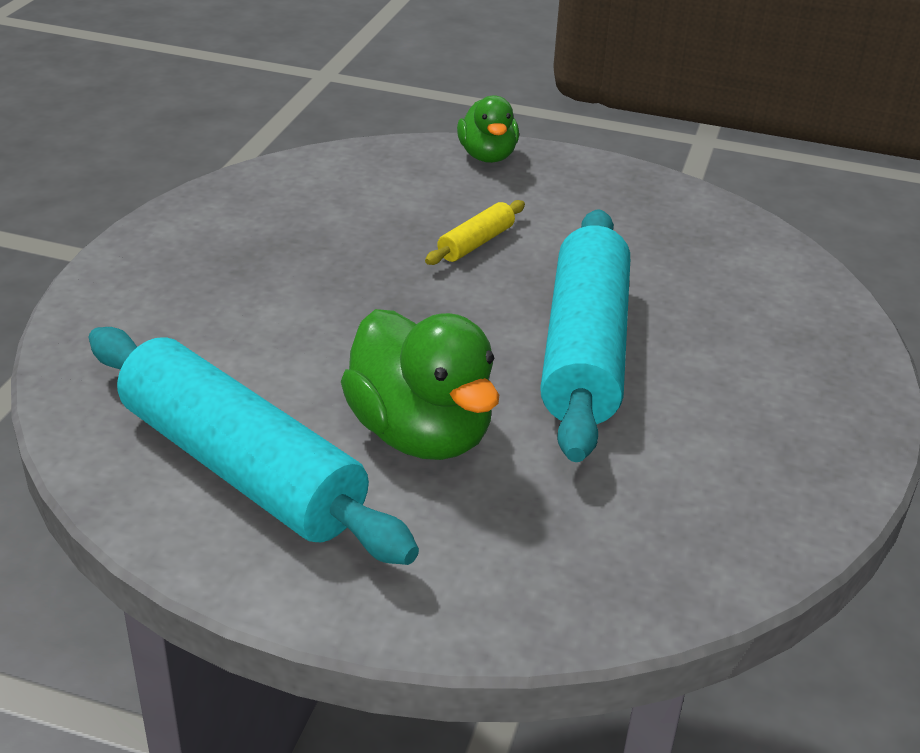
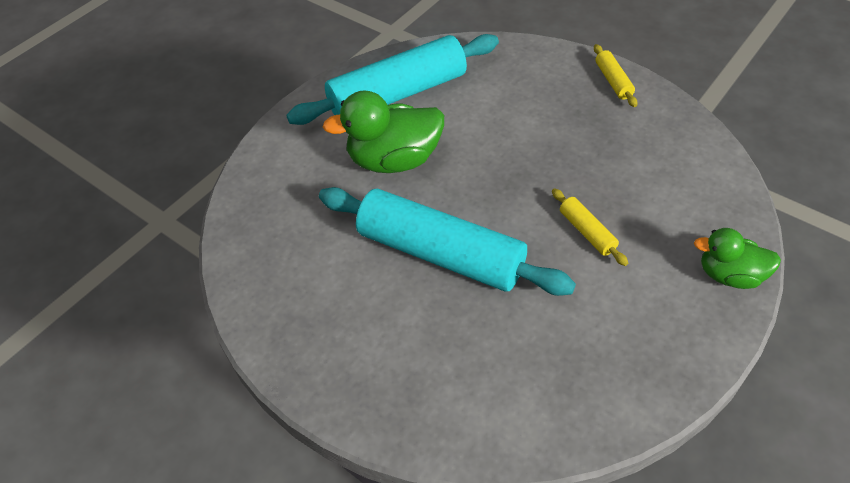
camera: 115 degrees right, 15 degrees up
none -> yellow rolling pin [594,44,638,107]

